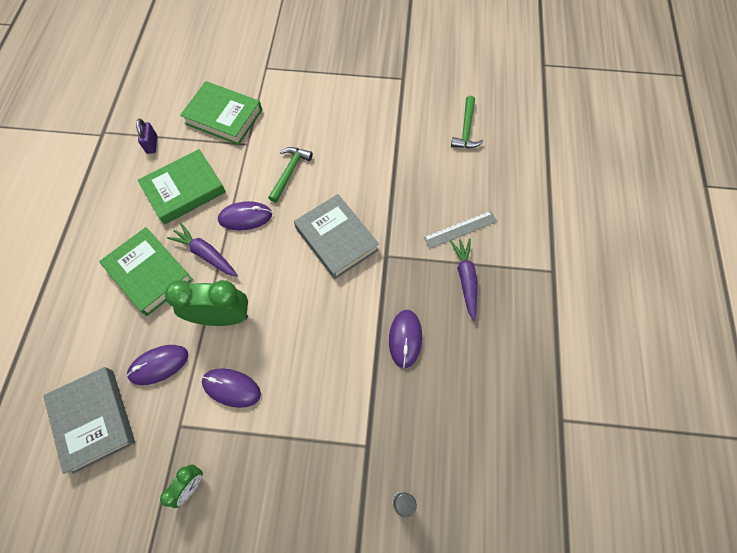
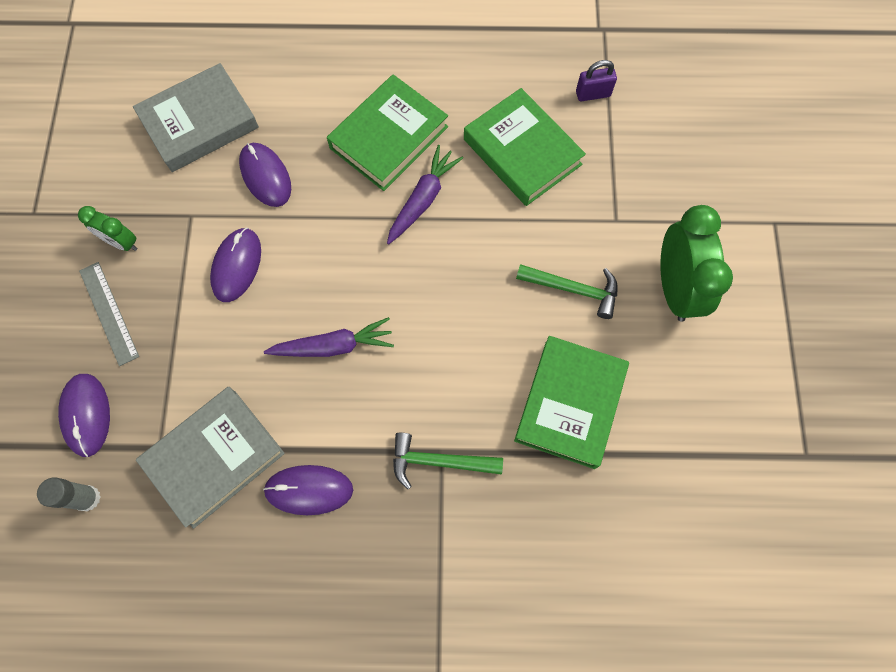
camera: 85 degrees right, 5 degrees up
green clock [165,280,248,326] -> green clock moved to [660,205,733,322]
green book [180,81,262,145] -> green book moved to [514,336,629,469]
purple mouse [218,201,272,230] -> purple mouse moved to [58,374,110,457]
grey book [294,194,379,279] -> grey book moved to [136,387,285,529]
grey ruler [424,211,497,249] -> grey ruler moved to [79,262,139,366]
purple carrot [450,238,477,321] -> purple carrot moved to [264,317,394,357]
green hammer [451,96,483,148] -> green hammer moved to [393,433,503,489]

